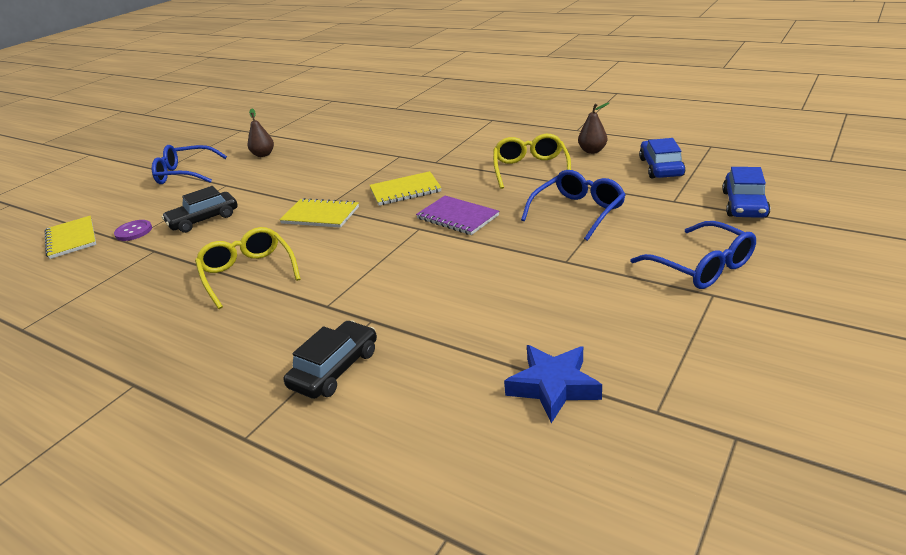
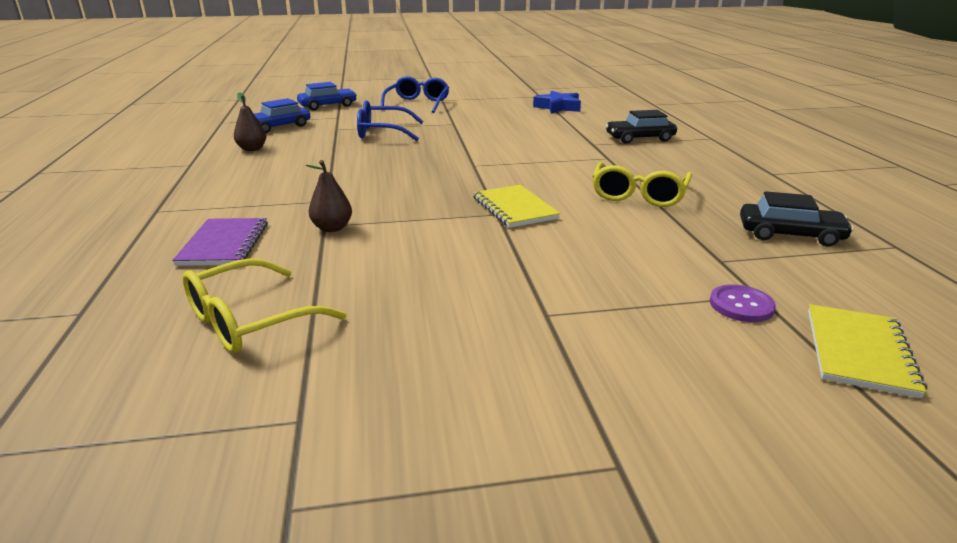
camera: 135 degrees left, 5 degrees down
blue glasses [152,145,227,184] -> none
black car [162,186,237,233] -> black car moved to [740,191,854,247]
brown pear [248,108,274,157] -> brown pear moved to [306,160,352,232]
yellow notebook [369,171,442,206] -> none
purple notebook [416,196,499,235] -> purple notebook moved to [172,218,268,266]
yellow glasses [493,134,571,189] -> yellow glasses moved to [183,258,346,354]

